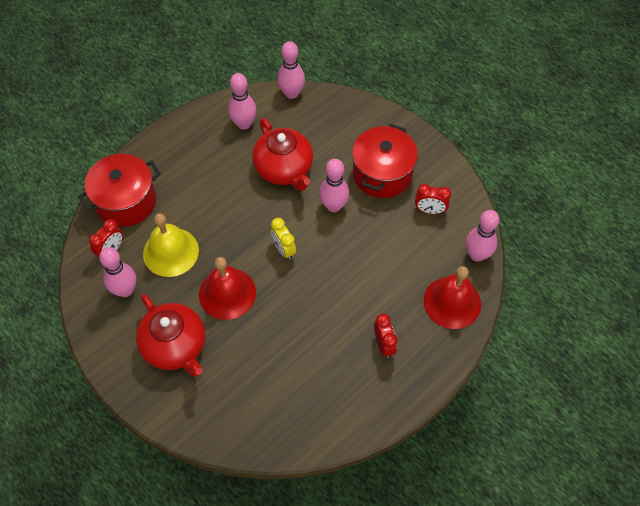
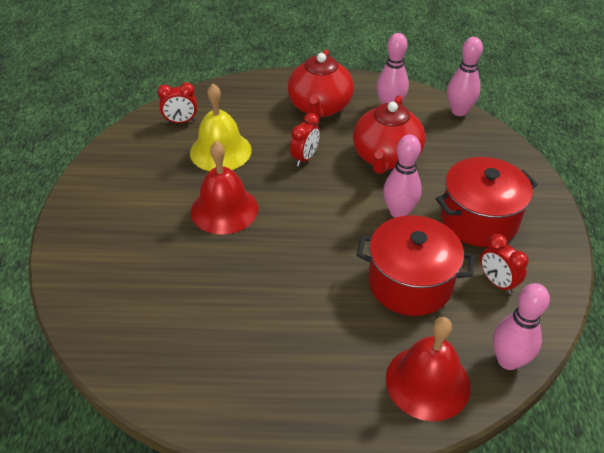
camera: 45 degrees right, 15 degrees down
red pot [78,154,161,227] -> red pot moved to [356,215,475,316]
pink bowling pin [99,247,136,297] -> none
red teapot [136,294,205,376] -> red teapot moved to [288,50,354,119]
yellow clock [271,218,296,260] -> none
red clock [374,314,397,358] -> red clock moved to [290,113,320,166]

